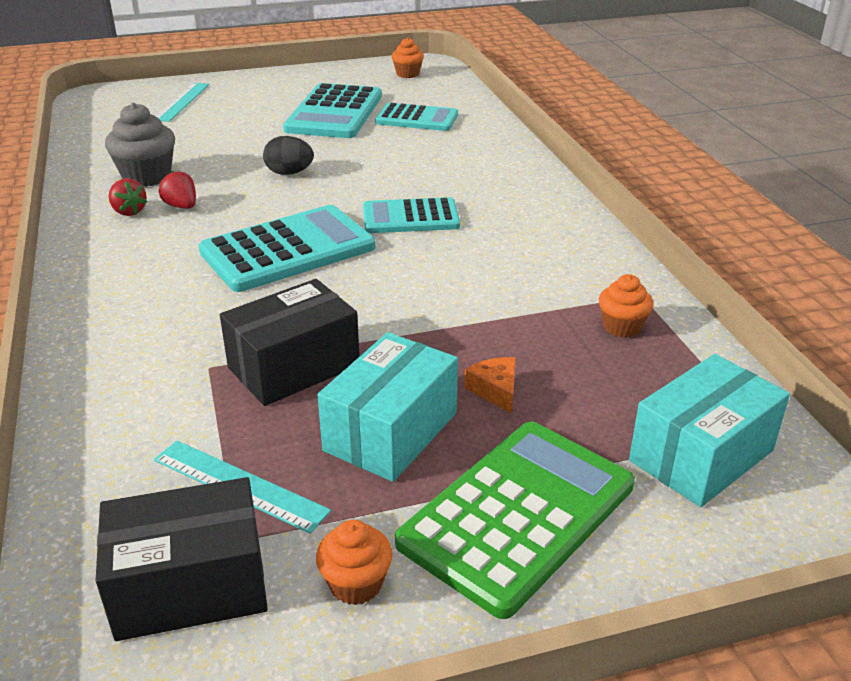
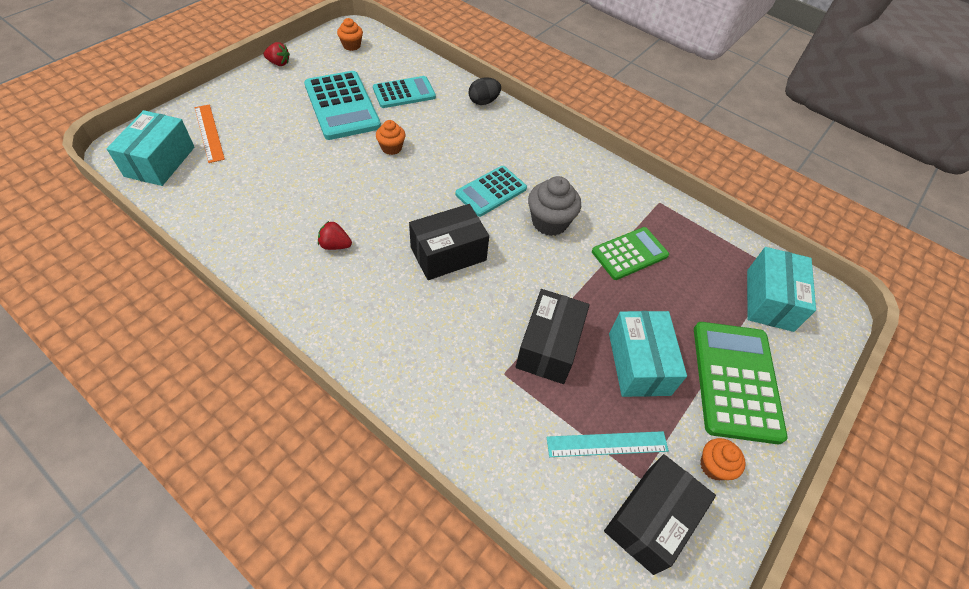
camera: 40 degrees left, 20 degrees up
grey cupcake [105,102,175,187] -> grey cupcake moved to [528,176,581,236]
red strawberry [109,178,147,216] -> red strawberry moved to [263,42,290,66]
turquoise ruler [156,83,209,122] -> orange ruler [195,104,225,163]
turquoise calculator [199,205,375,292] -> black box [409,204,489,280]
black egg [263,136,314,175] -> black egg moved to [469,77,501,105]
orange cheese [464,357,516,413] -> none
orange cupcake [599,274,654,338] -> orange cupcake moved to [376,120,405,155]
none -> turquoise box [106,110,195,186]
none -> green calculator [592,227,669,280]

